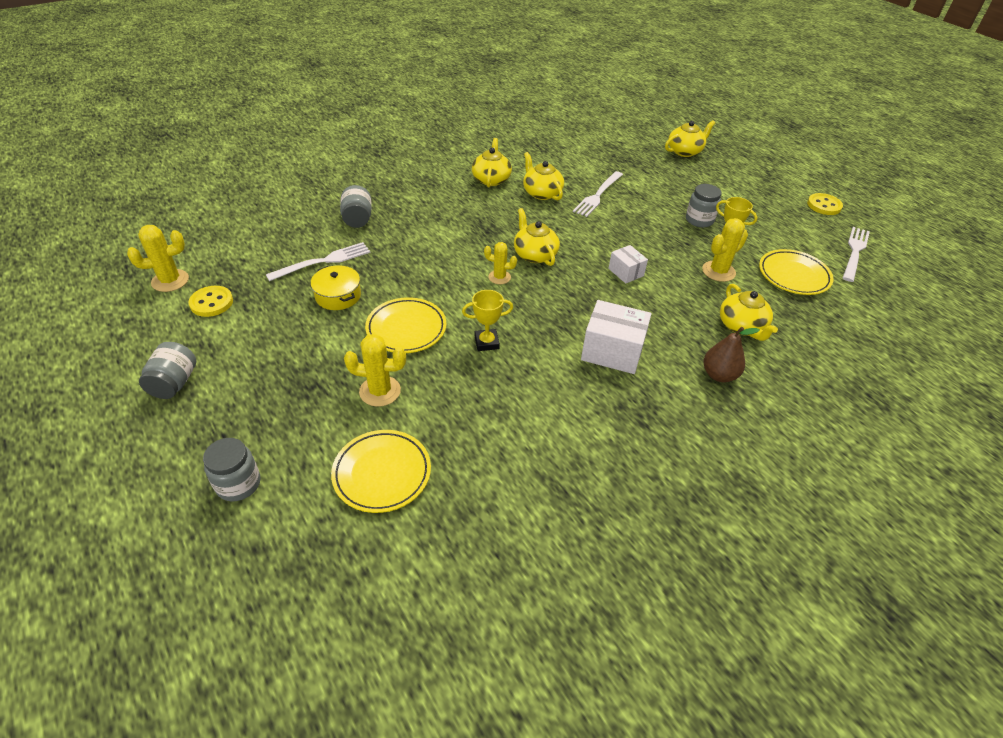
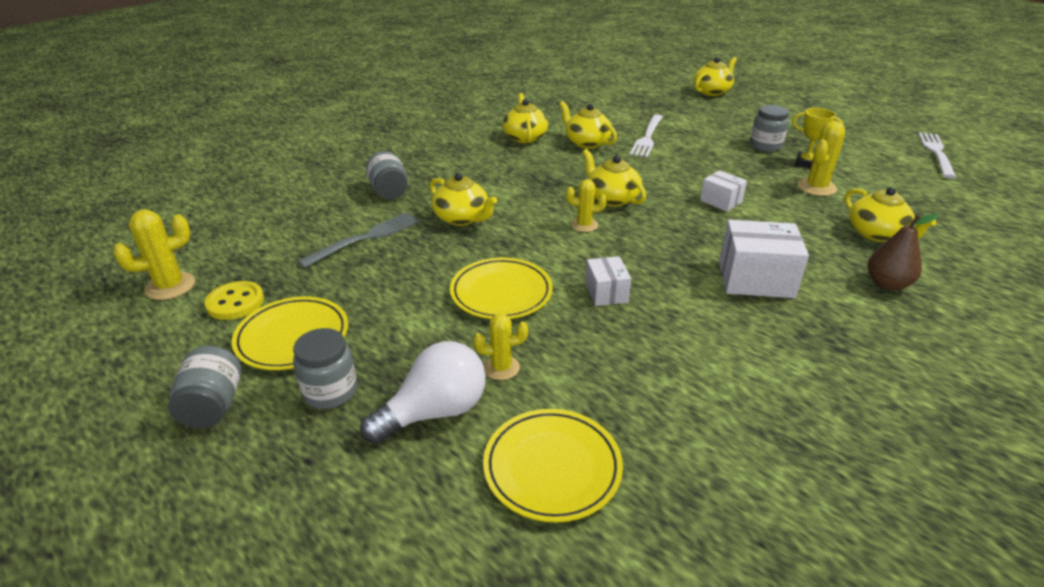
camera: 10 degrees left, 10 degrees down
grey jar [203,438,260,501] -> grey jar moved to [293,328,357,409]
white fork [266,242,370,281] -> grey fork [298,212,419,268]
yellow pot [310,265,361,310] -> none
yellow cactus [344,334,406,407] -> yellow cactus [473,313,528,380], size x0.66
yellow trophy [462,290,513,351] -> white box [585,256,631,306]
yellow plate [759,249,834,295] -> yellow plate moved to [232,297,348,370]
yellow button [807,193,843,215] -> none
none -> white light bulb [360,341,486,444]
none -> yellow teapot [429,173,497,226]

